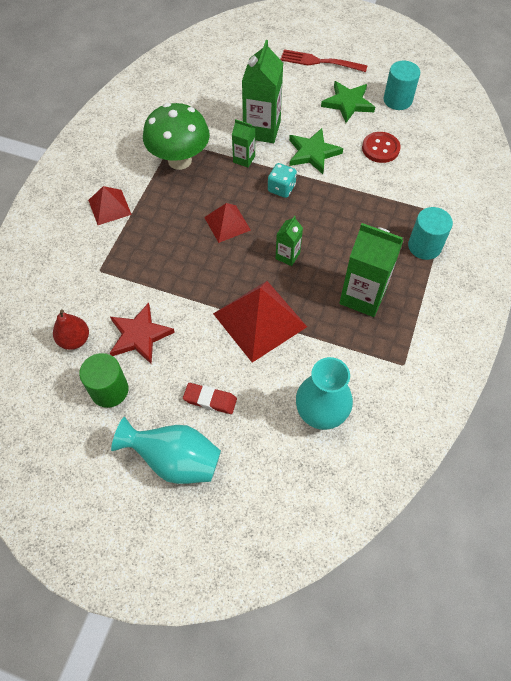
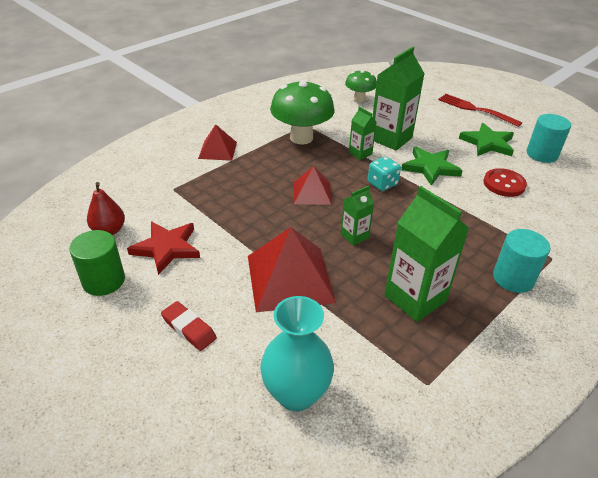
camera: 25 degrees right, 20 degrees down
turquoise vase [111,417,221,484] -> none
none -> green mushroom [345,70,377,102]

